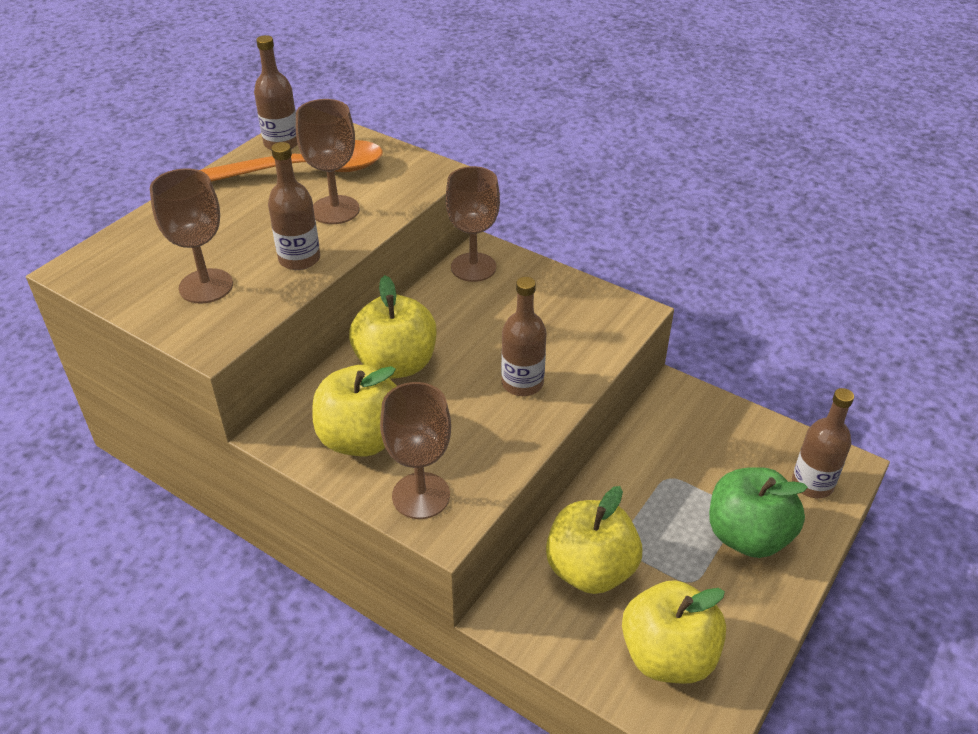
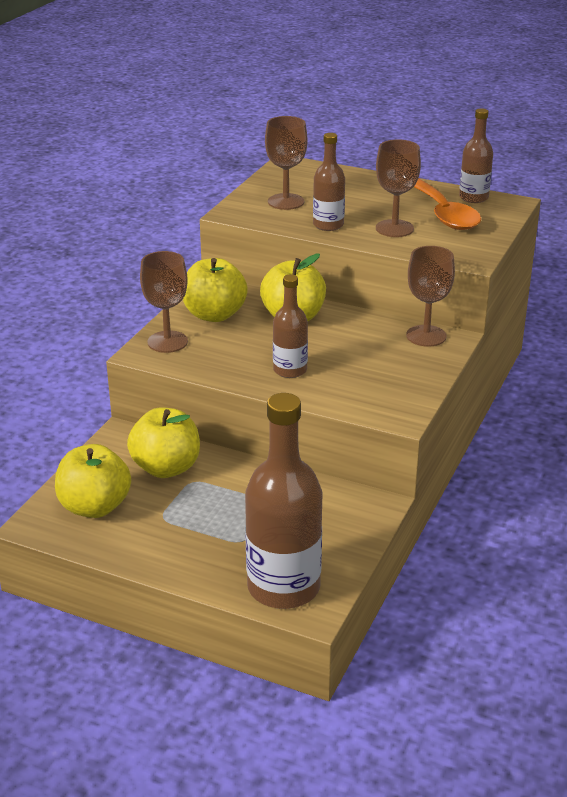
camera: 80 degrees right, 10 degrees down
green apple [709,467,808,558] -> none
brown bottle [792,388,854,498] -> brown bottle [245,393,322,609], size x1.85

